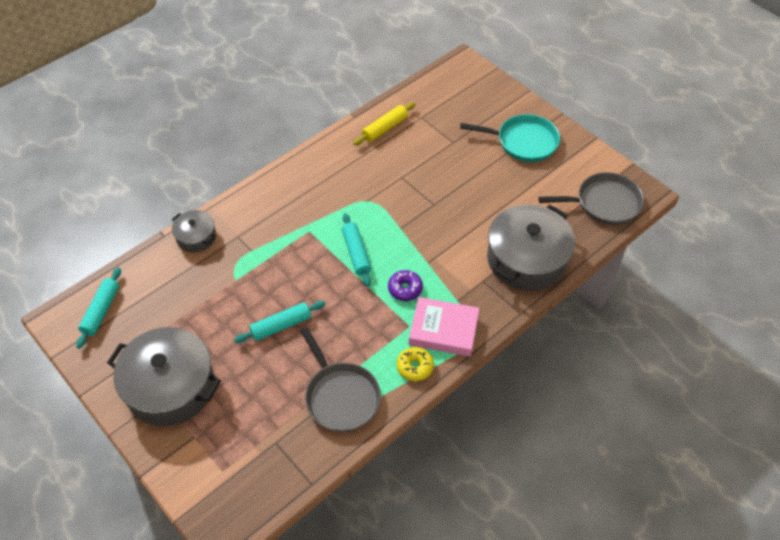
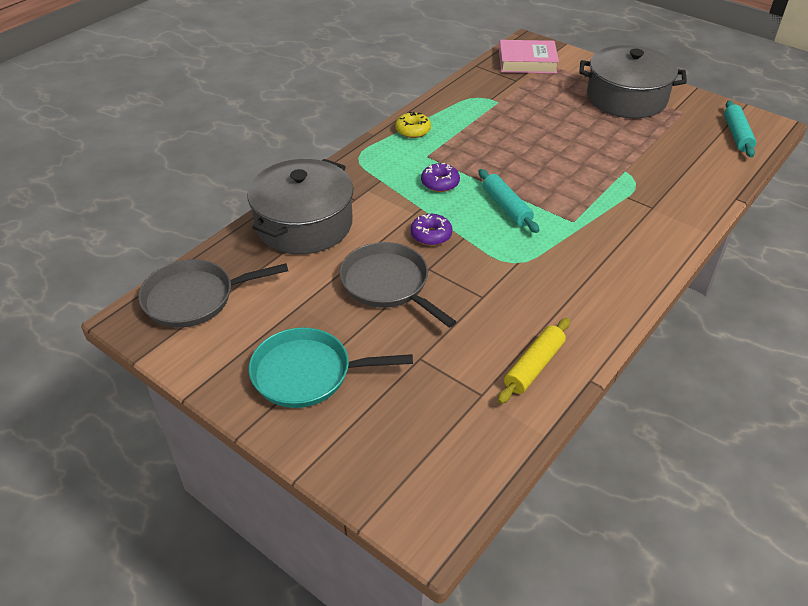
camera: 170 degrees right, 10 degrees down
grey pot [172,210,216,253] -> none
turquoise rolling pin [234,301,325,343] -> none
grey pan [300,327,381,432] -> grey pan moved to [339,242,456,328]
pink book [409,297,480,356] -> pink book moved to [499,40,559,73]
none -> purple donut [410,214,452,246]

